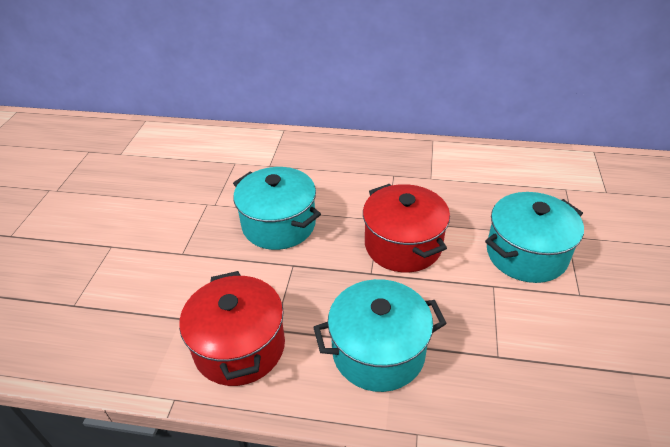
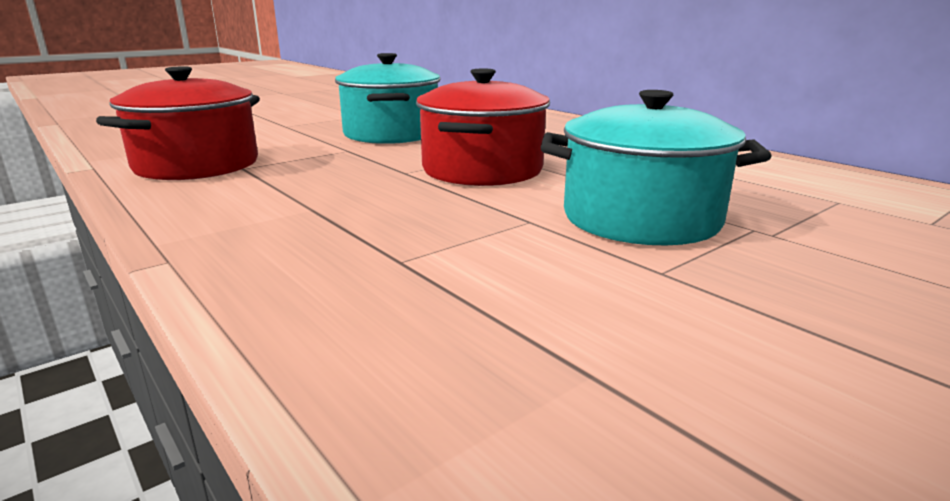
camera: 40 degrees right, 20 degrees down
turquoise pot [313,279,447,392] -> none

